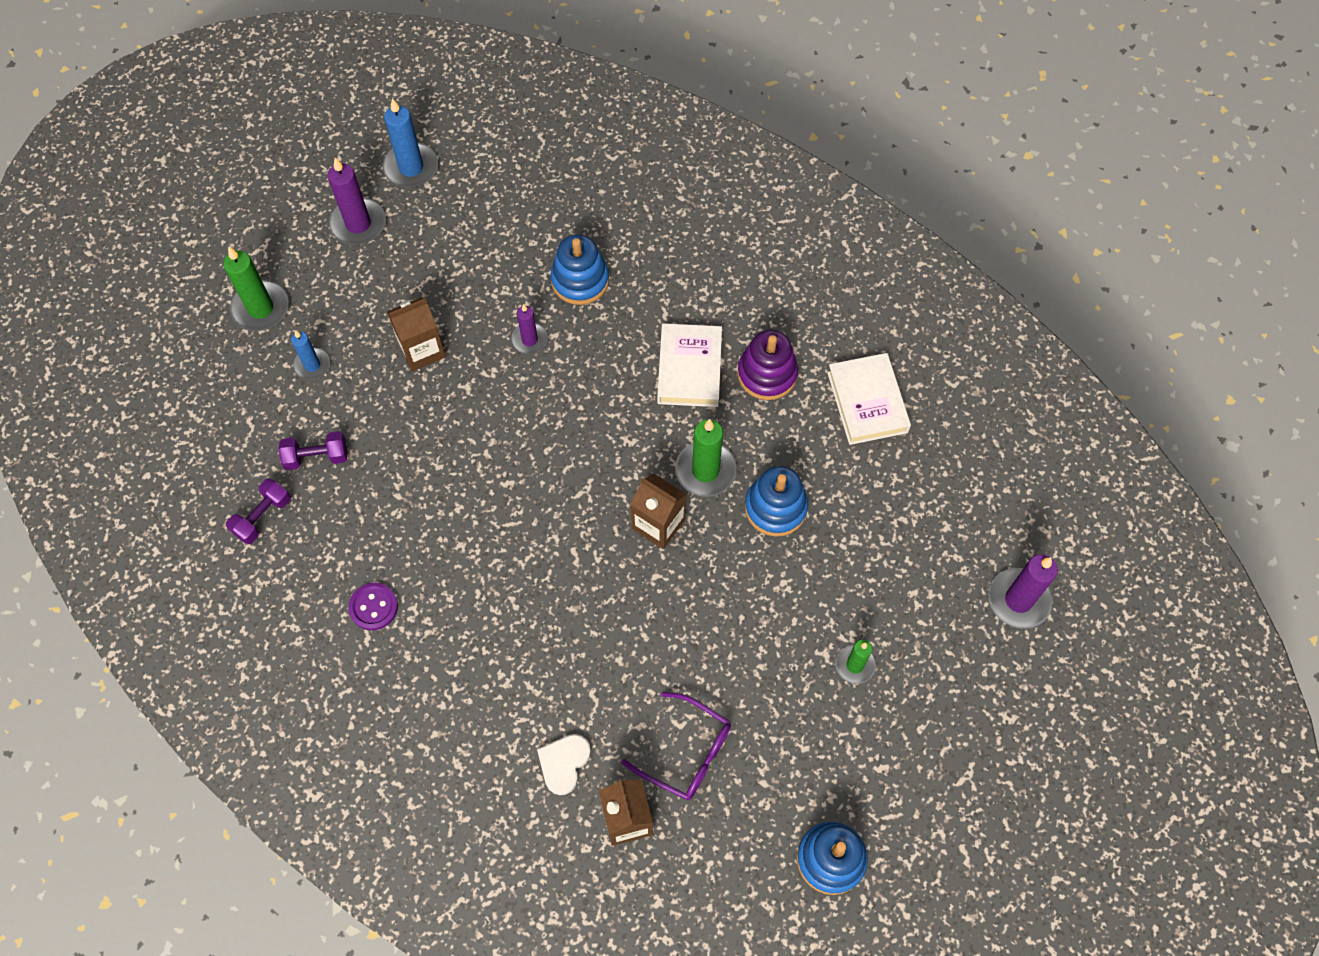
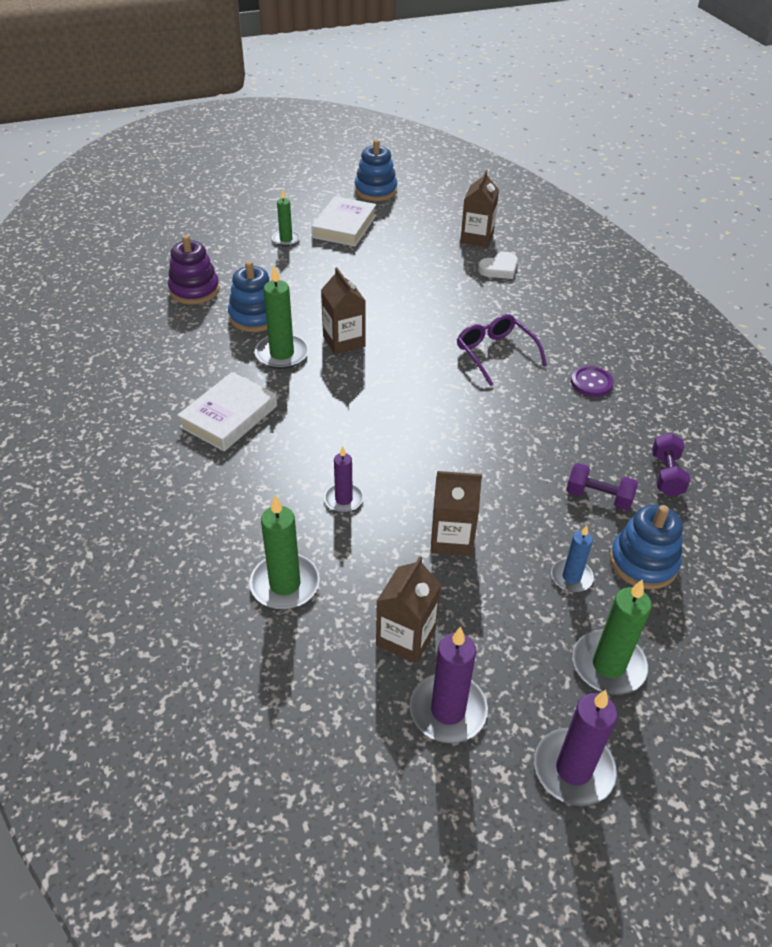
camera: 150 degrees left, 20 degrees down
purple dumbbell [226,478,291,544] -> purple dumbbell turned 60 degrees counterclockwise [652,433,690,497]
blue candle [383,98,438,188] -> none
blue stacking toy [550,234,609,305] -> blue stacking toy moved to [610,505,683,589]
purple glasses [621,692,731,800] -> purple glasses moved to [457,314,547,386]
purple stacking toy [737,330,798,400] -> purple stacking toy moved to [168,235,220,304]
white book [827,353,911,445] -> white book moved to [312,196,376,247]
purple candle [988,554,1058,629] -> purple candle moved to [534,690,618,806]
none -> green candle [250,495,320,609]
none -> brown carton [376,556,441,664]

